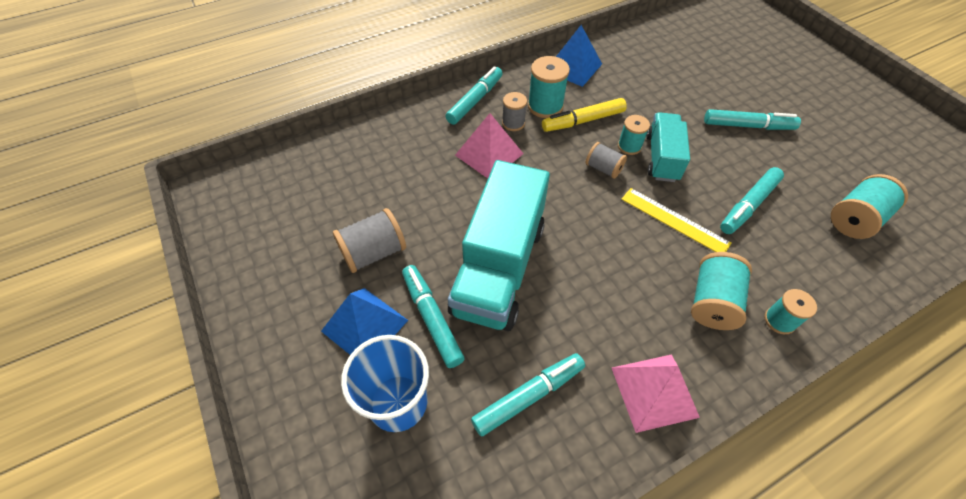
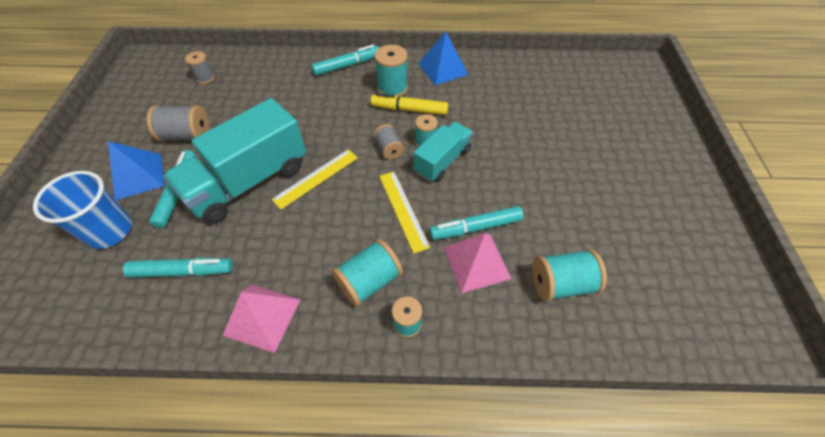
camera: 30 degrees right, 0 degrees up
pink pyramid [455,113,524,178] -> pink pyramid moved to [444,233,511,293]
grey spool [502,92,527,131] -> grey spool moved to [185,51,215,84]
turquoise marker [704,109,801,130] -> none
none -> yellow ruler [271,149,358,209]

